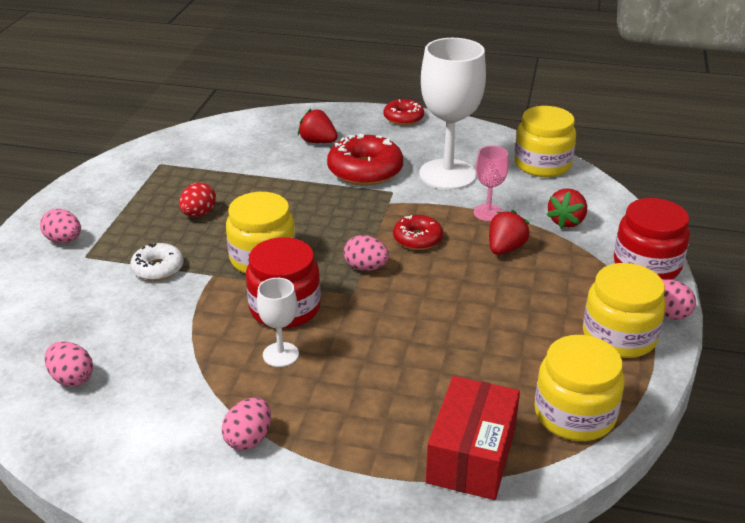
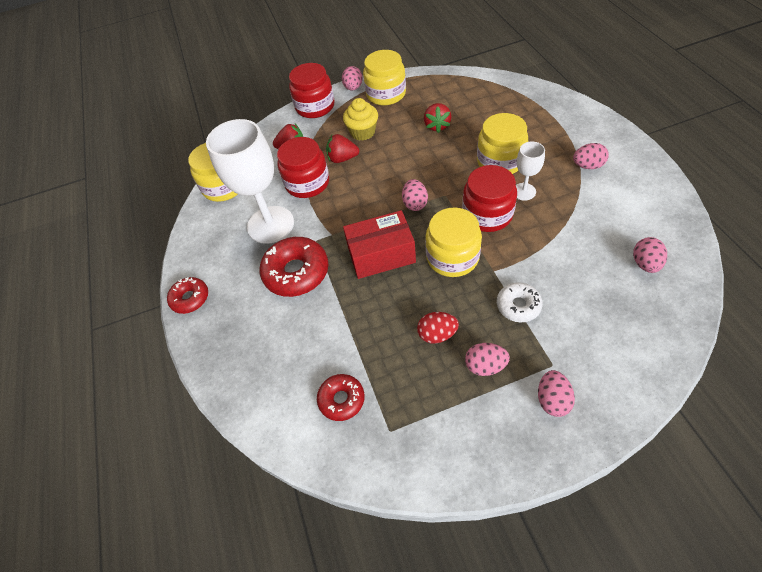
camera: 115 degrees left, 20 degrees up
red strawberry [298,109,338,143] -> red strawberry moved to [424,103,451,133]
red donut [393,215,443,250] -> red donut moved to [317,374,365,421]
red box [426,376,520,500] -> red box moved to [343,210,416,279]
pink goblet [473,146,509,221] -> red jar [277,137,329,198]
yellow jar [535,335,625,441] -> yellow jar moved to [477,113,528,174]
none -> yellow cupcake [343,98,378,140]
none -> pink egg [465,343,510,376]

